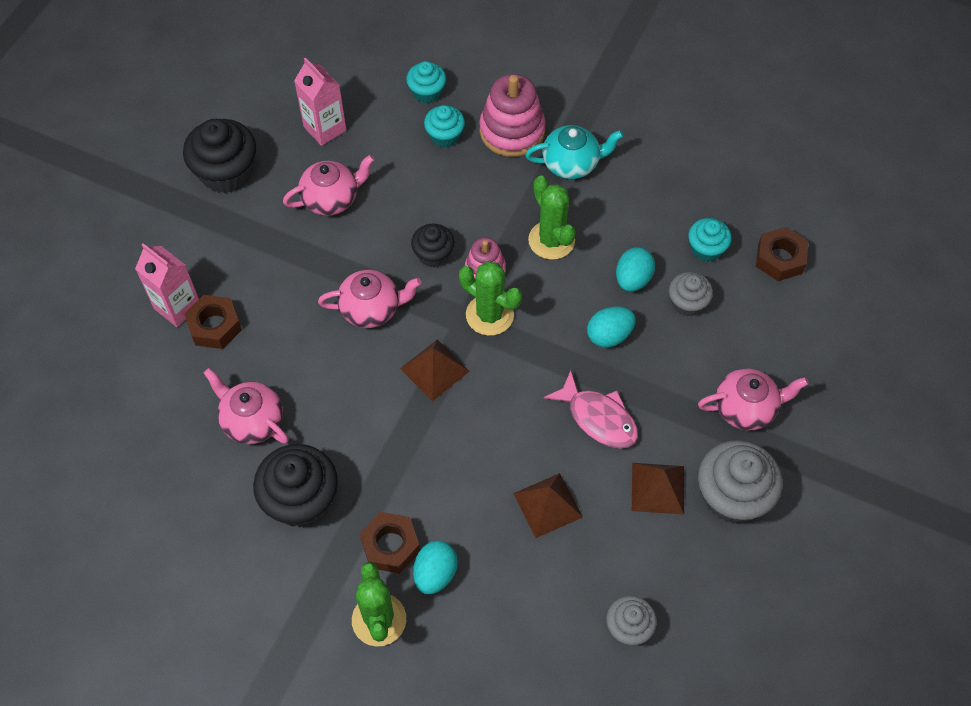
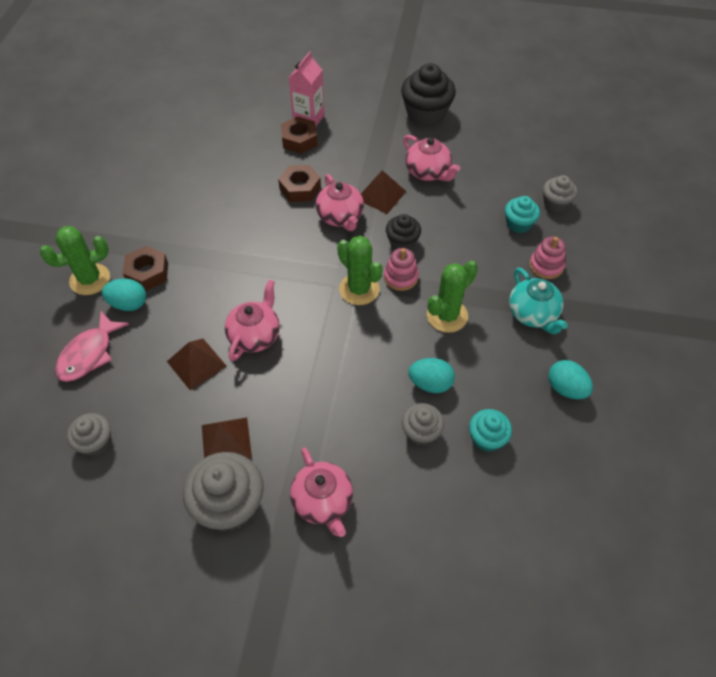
camera: 75 degrees right, 5 degrees down
pink teapot [204,368,289,444] -> pink teapot moved to [225,280,280,361]
black cupcake [253,444,338,527] -> none
pink carton [294,57,346,146] -> none
brown pyramid [400,340,470,401] -> brown pyramid moved to [361,170,406,214]
turquoise cupcake [406,61,446,103] -> grey cupcake [543,175,577,212]
green cactus [459,261,522,336] -> green cactus turned 60 degrees counterclockwise [337,236,383,305]
pink stacking toy [479,74,546,157] -> pink stacking toy [529,236,566,279], size x0.59
pink fish [544,370,638,448] -> pink fish moved to [55,311,129,382]
turquoise egg [587,306,636,348] -> turquoise egg moved to [548,360,593,399]
brown nut [756,227,809,281] -> brown nut moved to [278,165,321,202]

